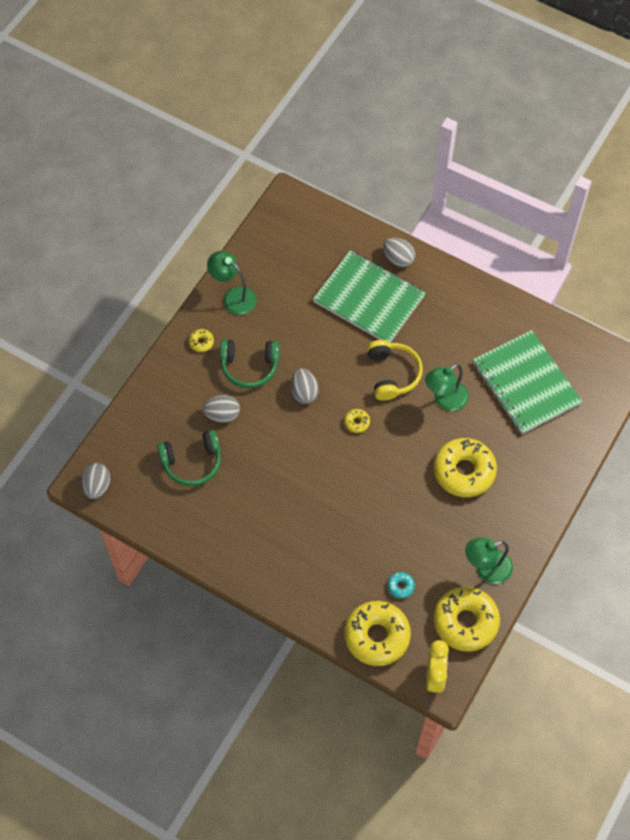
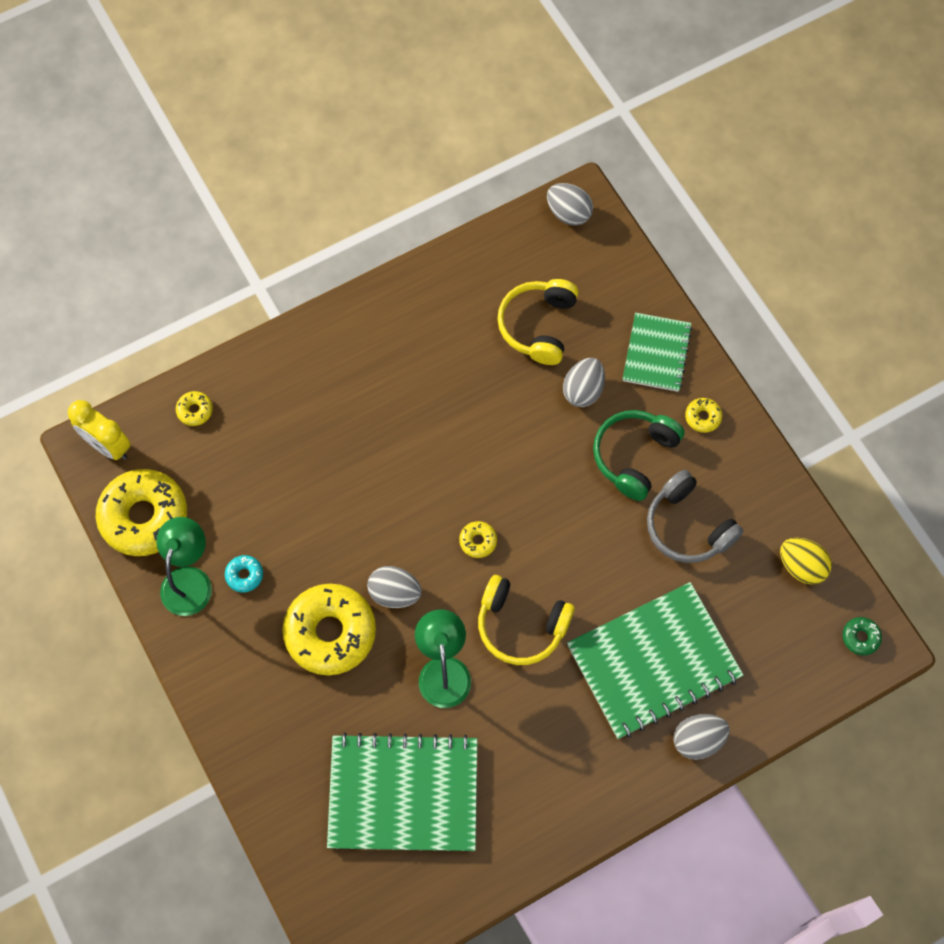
camera: 120 degrees right, 5 degrees up
green headphones [157,429,221,486] -> yellow headphones [497,279,579,365]
green lamp [207,251,257,315] -> none
grey egg [291,368,319,404] -> grey egg moved to [367,566,422,608]
yellow donut [344,601,411,666] -> yellow donut [176,391,213,426], size x0.42
turquoise donut [387,572,415,599] -> turquoise donut moved to [225,555,263,592]
none -> green notebook [623,313,692,392]
none -> grey headphones [647,469,744,563]
none -> yellow egg [780,538,832,584]
none -> green donut [842,617,882,655]

